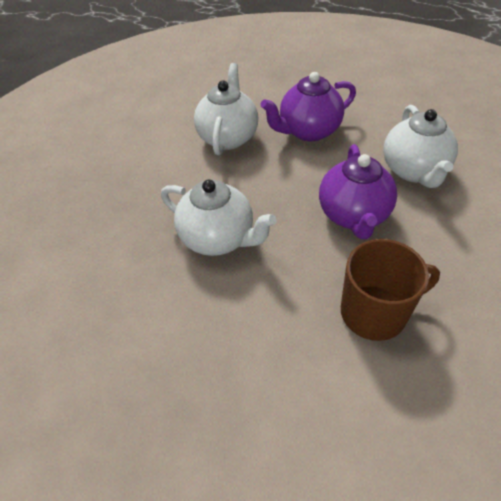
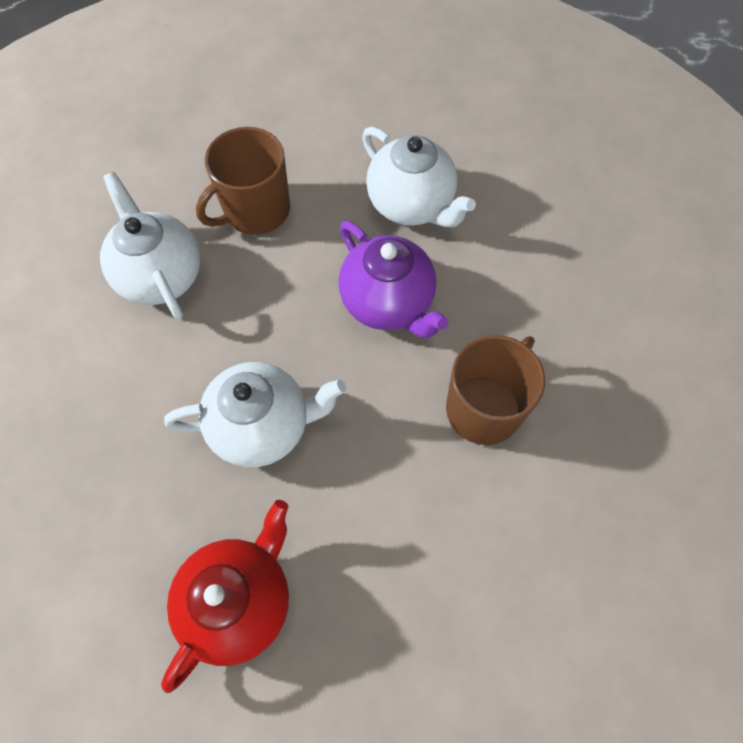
camera: 40 degrees left, 15 degrees up
purple teapot [261,72,356,141] -> brown mug [196,127,290,235]
none -> red teapot [161,500,289,693]

